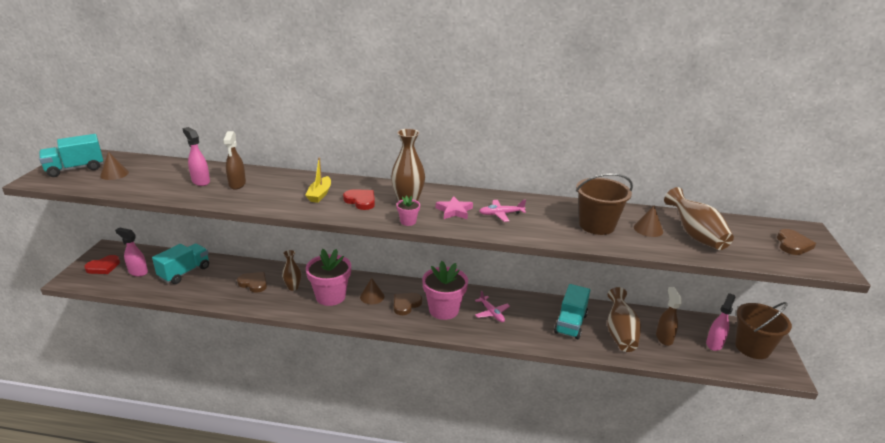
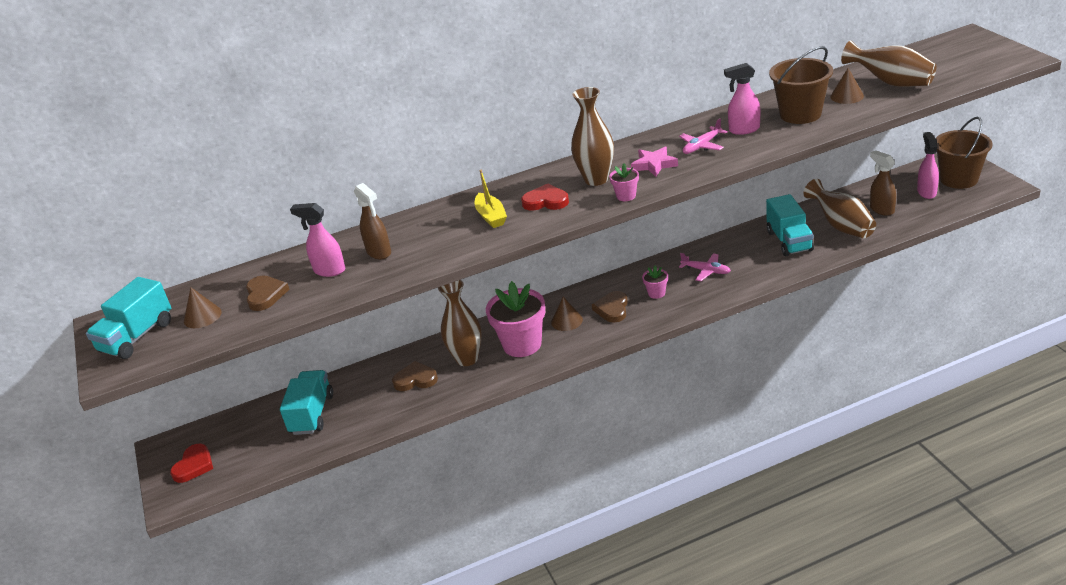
camera: 25 degrees left, 5 degrees up
pink spray bottle [115,227,148,277] -> pink spray bottle moved to [724,63,760,135]
brown vase [282,250,301,291] -> brown vase [438,280,482,366], size x1.60
pink flower pot [422,261,468,320] -> pink flower pot [642,266,668,299], size x0.46
brown heart [777,229,816,255] -> brown heart moved to [246,275,289,311]

